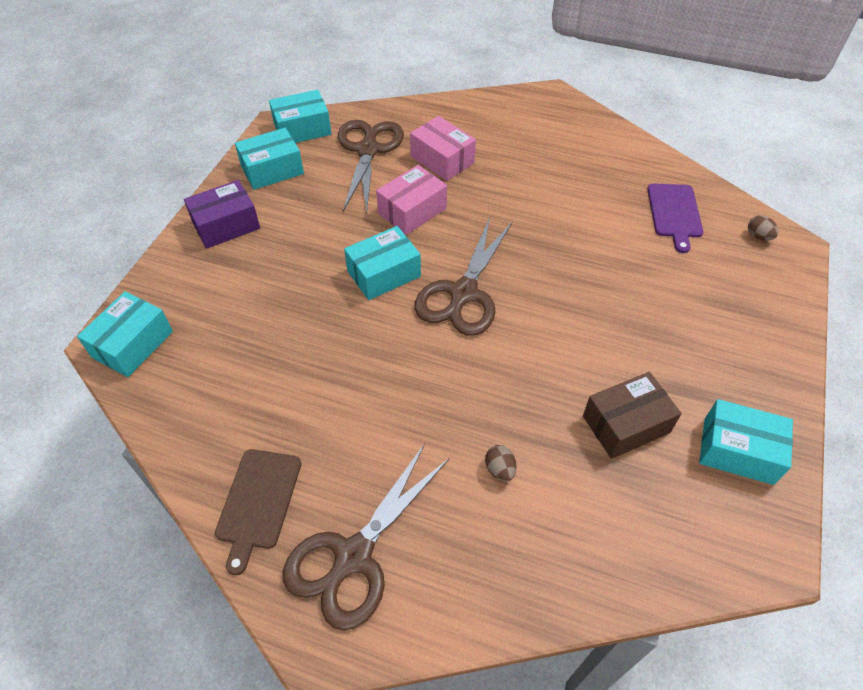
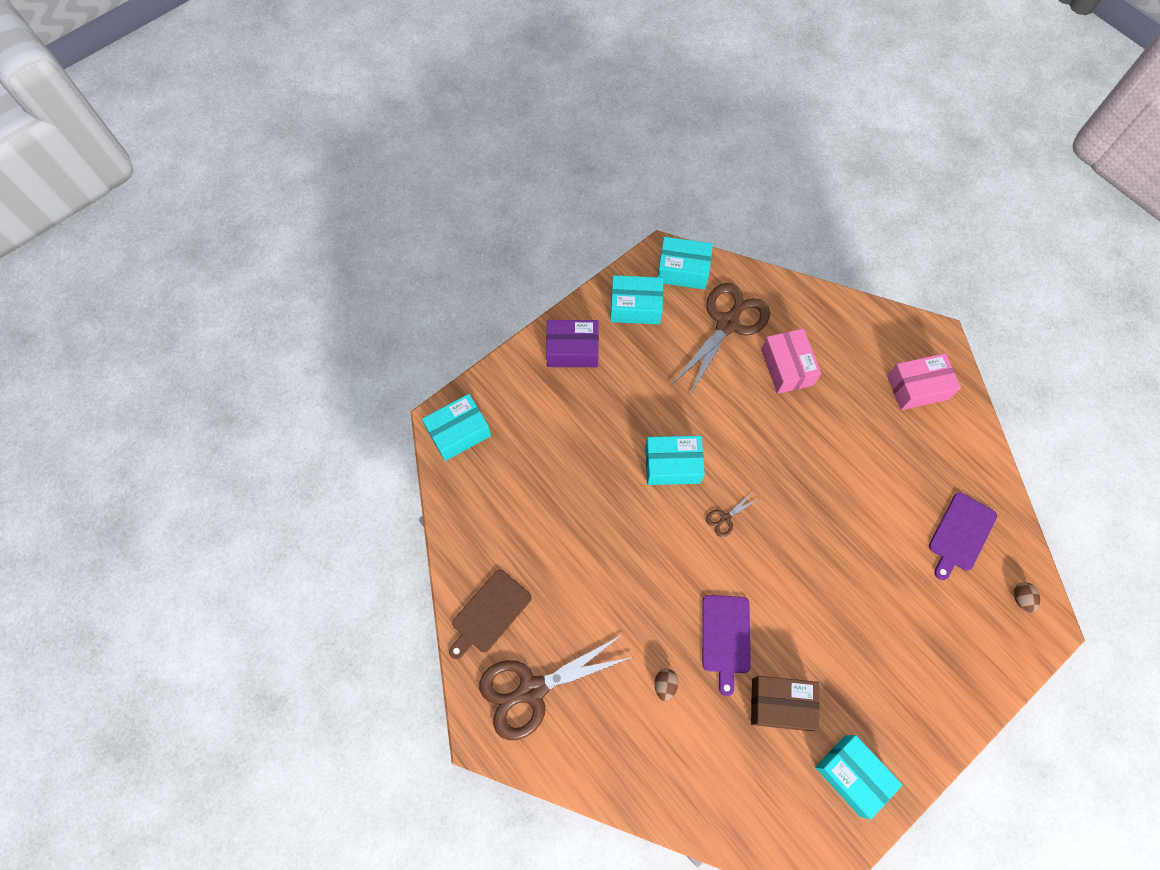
camera: 30 degrees right, 15 degrees up
pink box [376,165,447,235] -> pink box moved to [887,353,961,410]
brown scissors [415,218,513,336] -> brown scissors [706,493,758,537], size x0.41
none -> purple cutting board [702,595,751,696]

